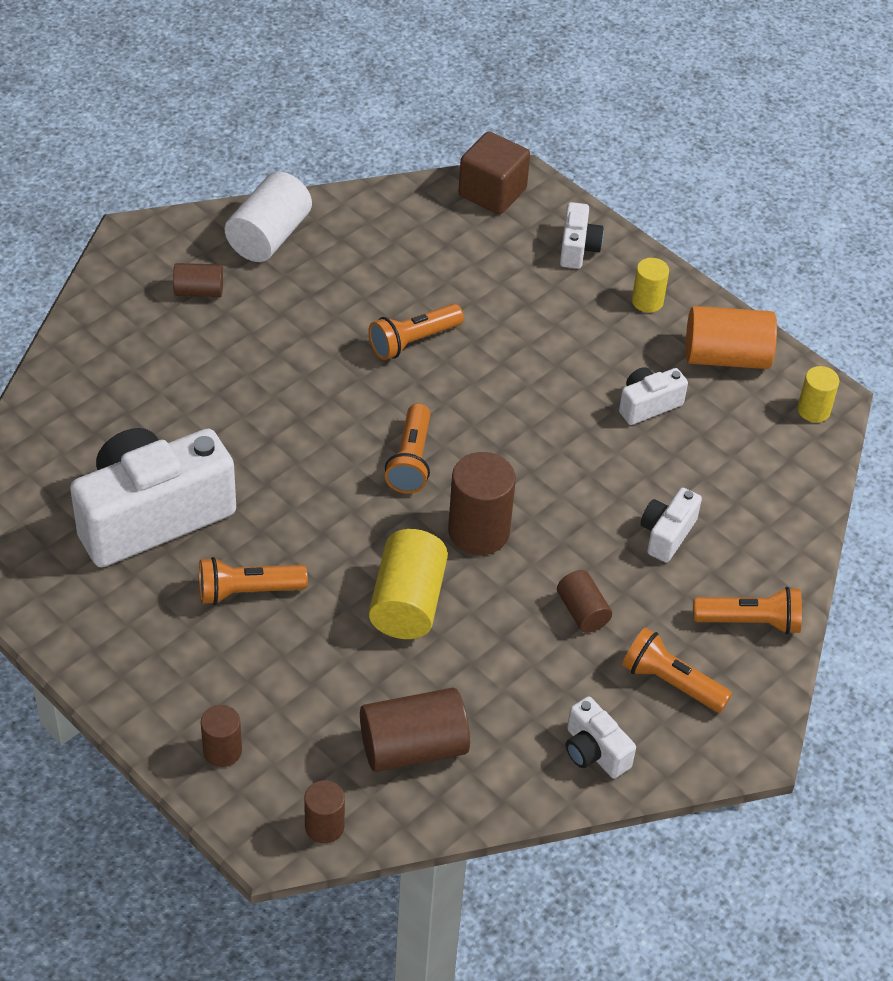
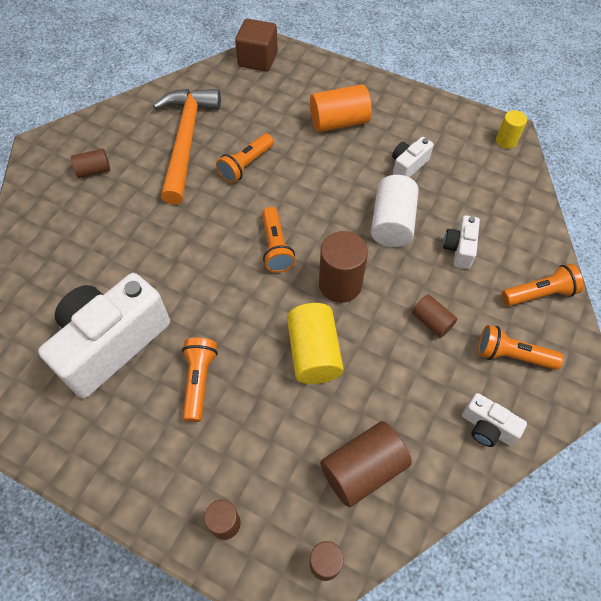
camera: 15 degrees left, 10 degrees up
orange flashlight [199,557,308,605] -> orange flashlight turned 120 degrees clockwise [182,338,218,422]
white cylinder [225,171,312,262] -> white cylinder moved to [371,175,419,247]
white camera [560,202,604,269] -> none
yellow cylinder [632,258,669,313] -> none
orange cylinder [686,306,777,369] -> orange cylinder moved to [310,84,372,132]
none -> orange hammer [153,89,221,205]

